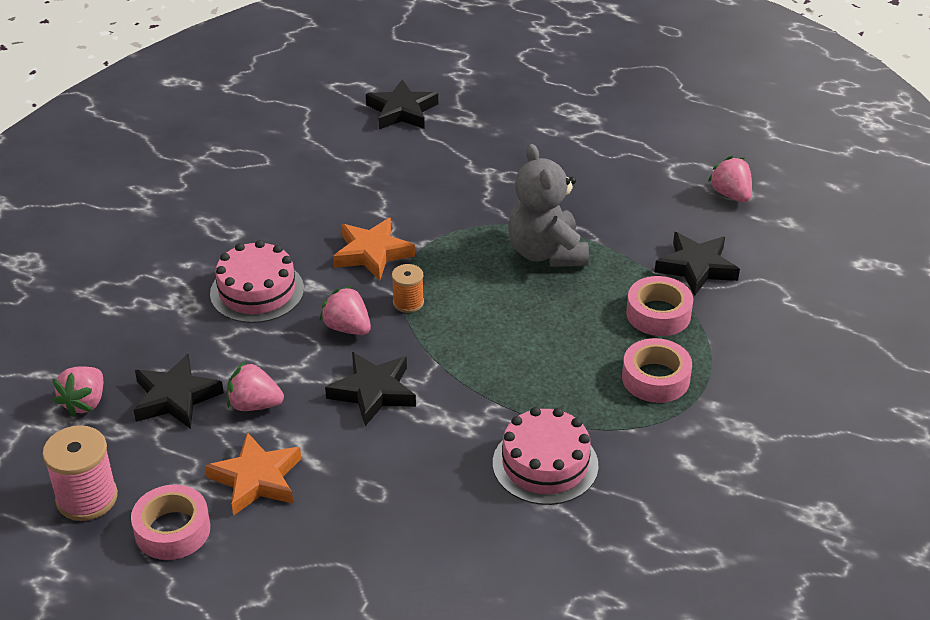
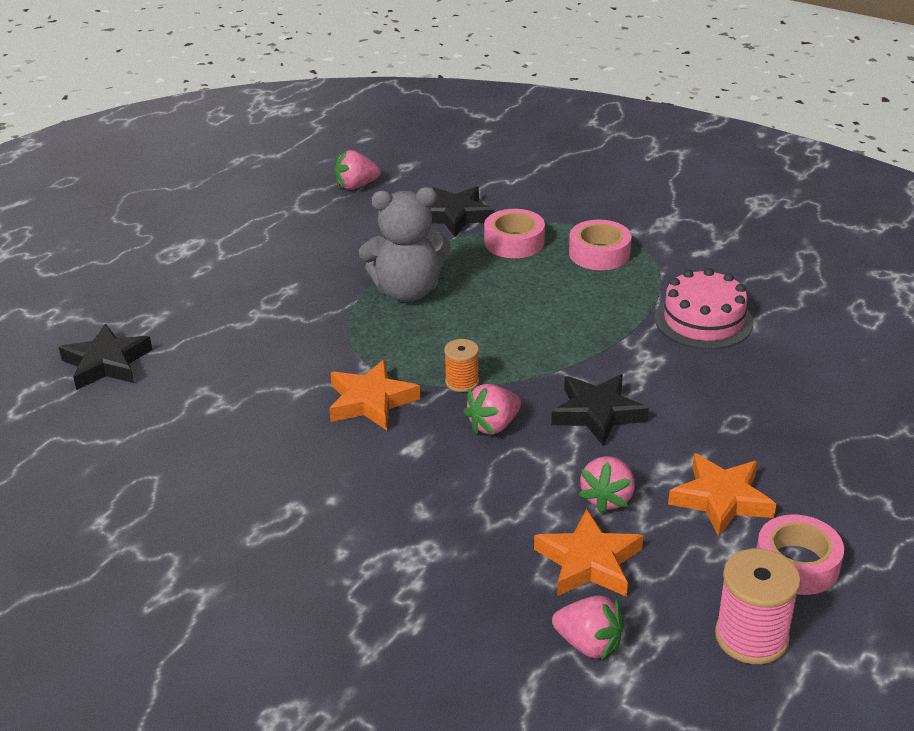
camera: 80 degrees left, 5 degrees down
black star [134,354,224,429] -> orange star [534,509,643,597]
pink cake [210,240,304,323] -> none

